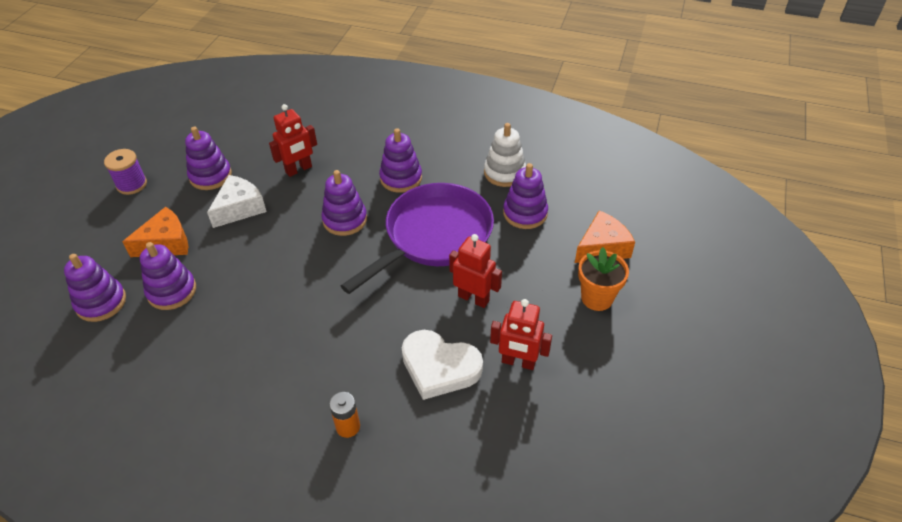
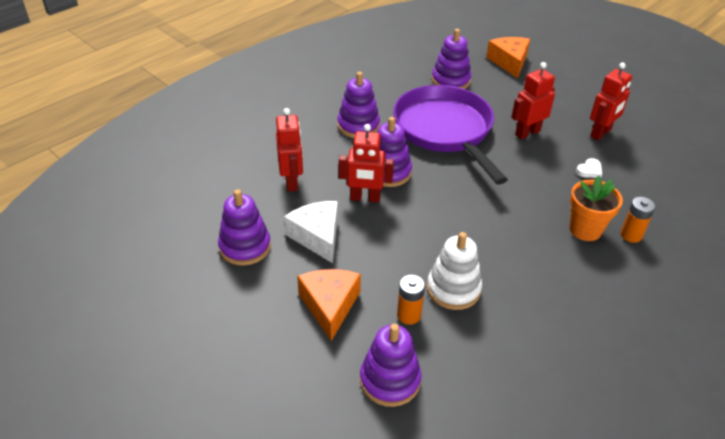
camera: 65 degrees left, 5 degrees down
purple spool [104,149,147,195] -> none
purple stacking toy [140,242,196,310] -> orange battery [397,275,425,325]
white heart [402,330,483,400] -> white heart [576,158,602,178], size x0.40
white stacking toy [484,123,526,187] -> white stacking toy moved to [427,232,482,310]
orange flower pot [578,247,629,311] -> orange flower pot moved to [569,175,623,241]
none -> red robot [339,124,394,203]

